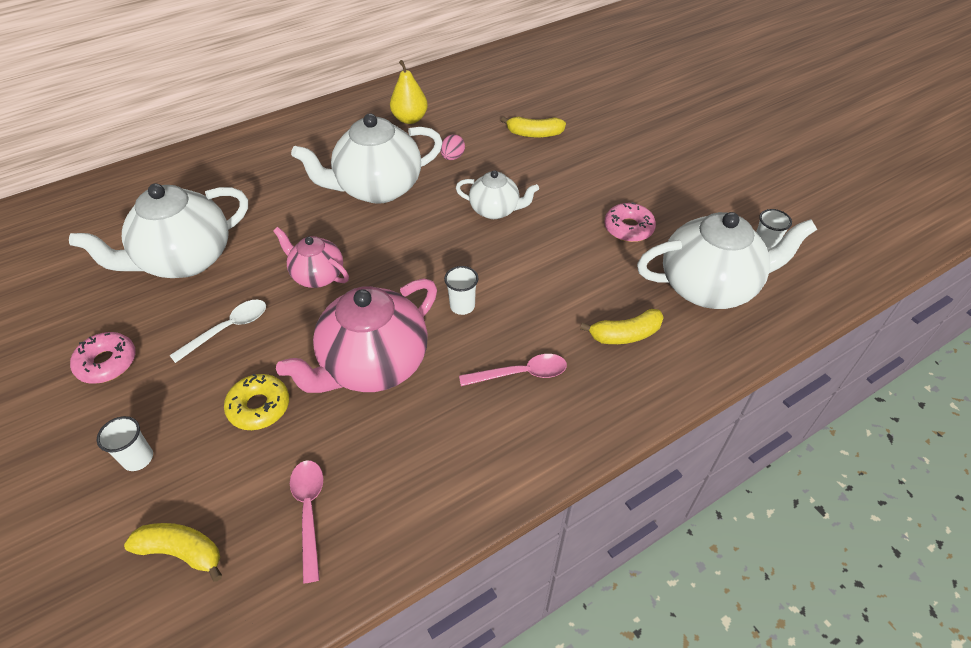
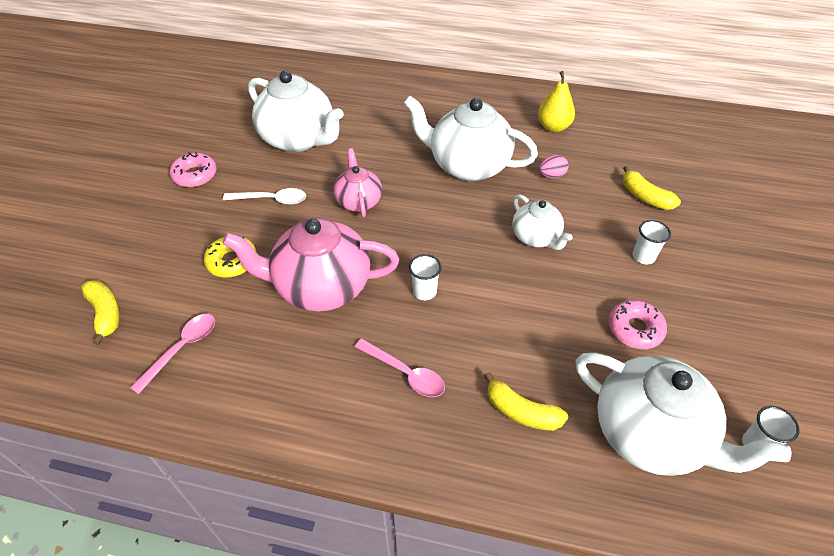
camera: 45 degrees right, 0 degrees up
white teapot [69,183,248,278] -> white teapot turned 150 degrees counterclockwise [248,71,344,152]
white cup [97,416,153,471] -> white cup moved to [633,220,671,264]

